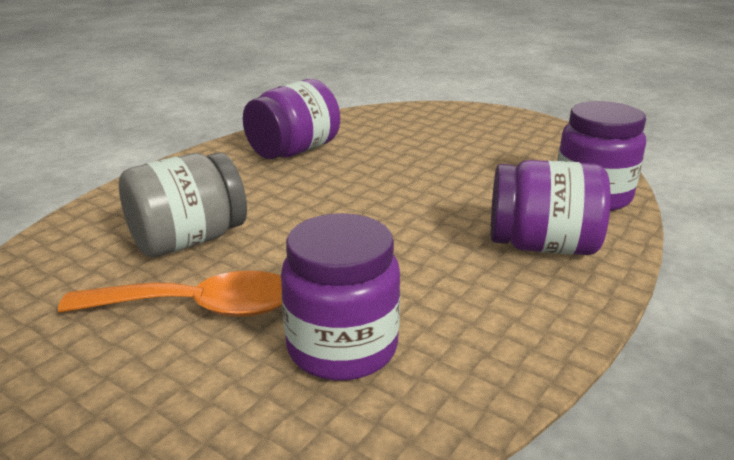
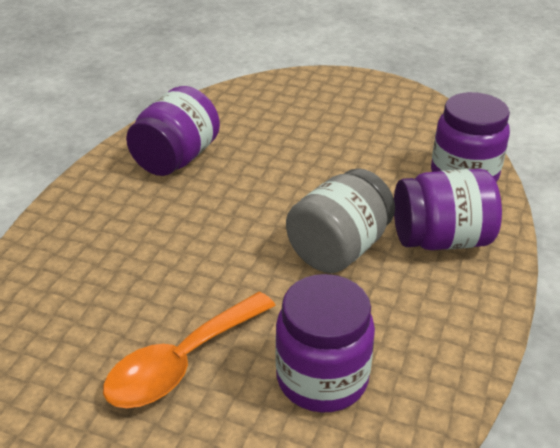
camera: 15 degrees left, 10 degrees up
orange spoon [58,270,282,317] -> orange spoon turned 150 degrees clockwise [103,292,276,408]
grey jar [119,152,247,257] -> grey jar moved to [286,168,395,273]

